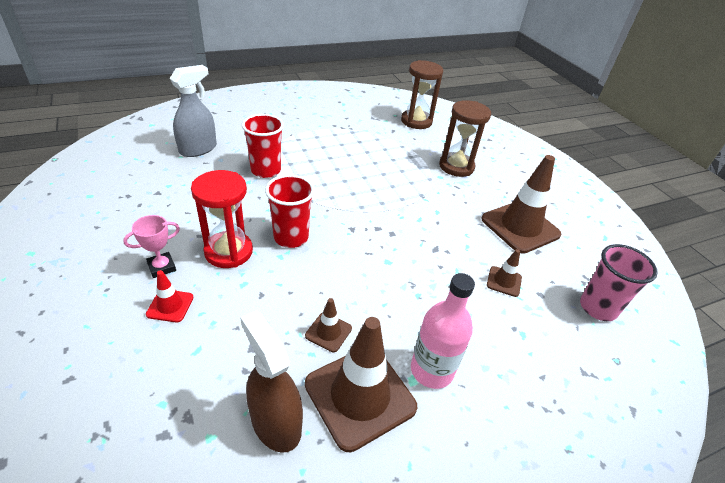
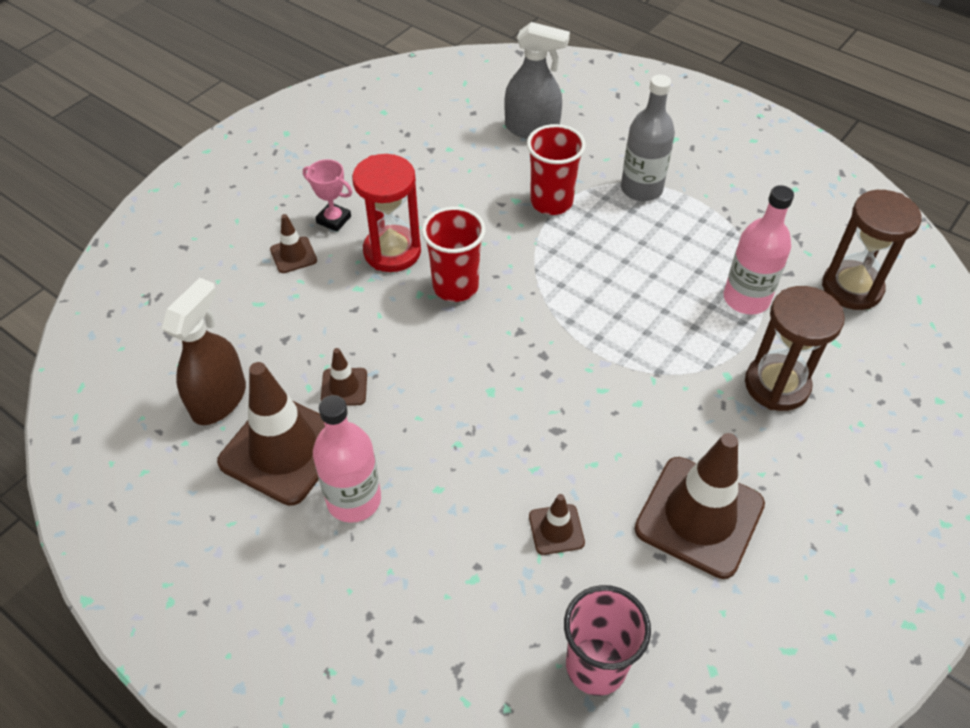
camera: 65 degrees right, 10 degrees up
red traffic cone [146,270,193,322] -> brown traffic cone [270,214,317,273]
none -> grey bottle [621,75,675,201]
none -> pink bottle [724,185,794,315]

